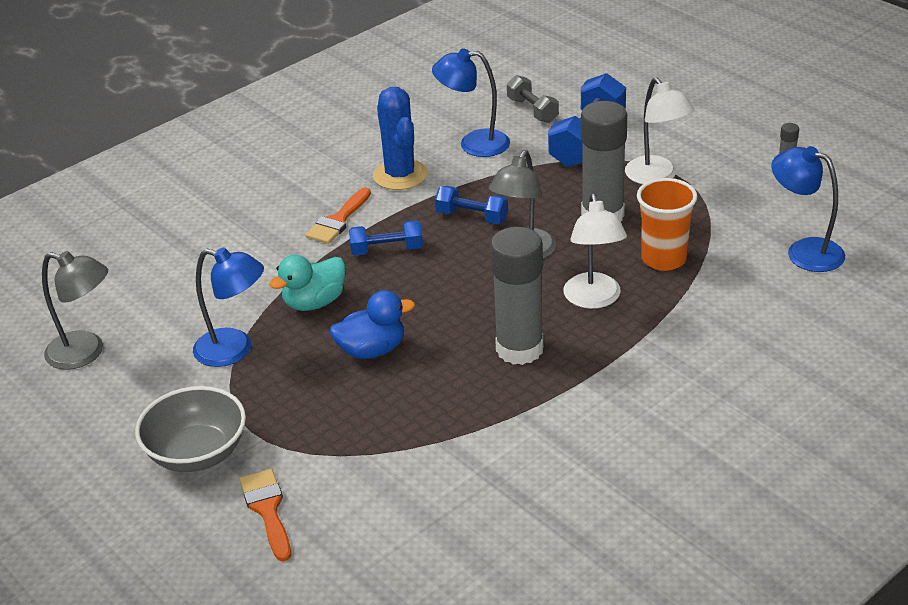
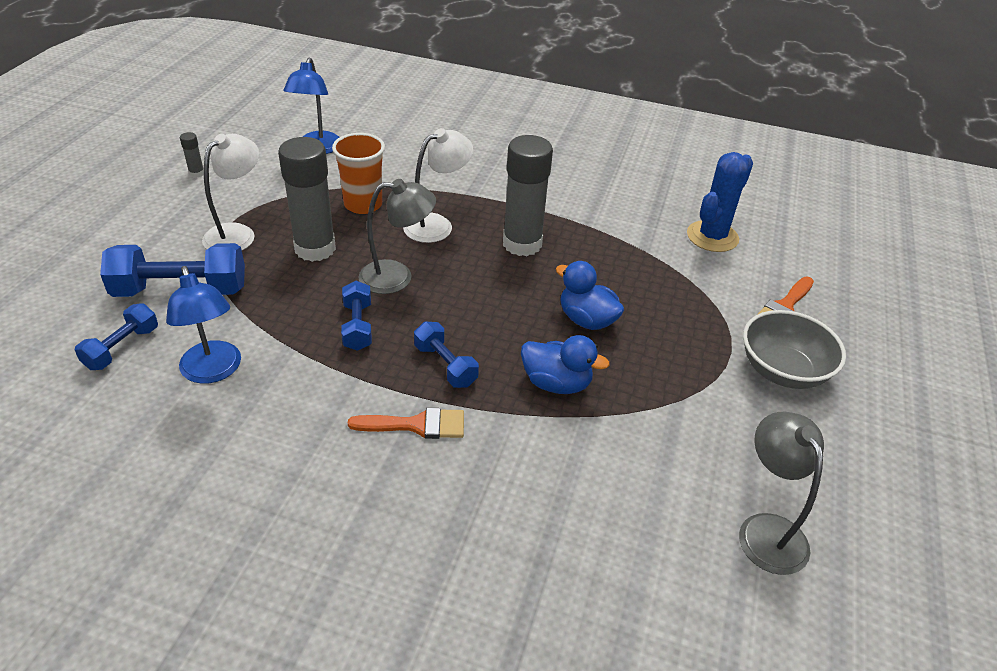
camera: 125 degrees left, 5 degrees up
blue lamp [193,247,264,367] -> none
turquoise duck [269,255,346,311] -> blue duck [521,335,610,394]
blue cactus [373,87,428,190] -> blue cactus moved to [687,152,753,252]
grey dumbbell [507,75,559,123] -> blue dumbbell [75,303,158,370]

